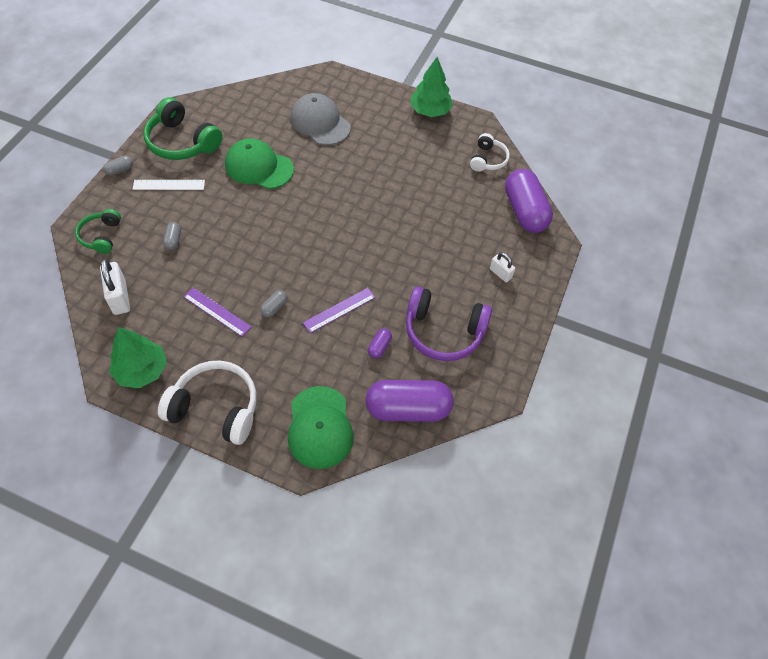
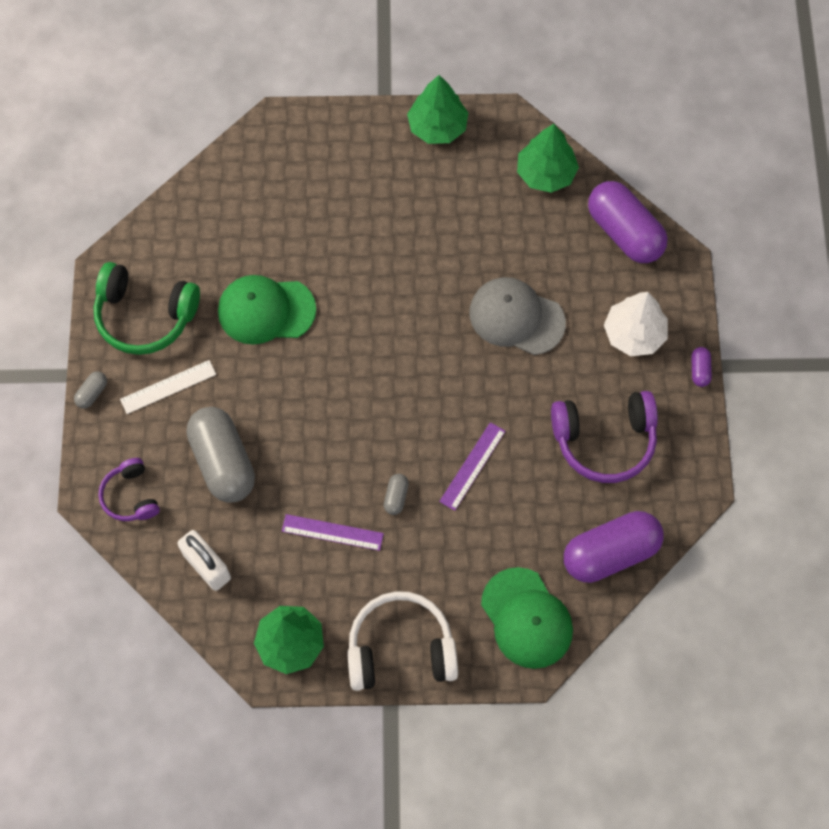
camera: 20 degrees left, 10 degrees up
green headphones [75,209,121,254] -> purple headphones [98,458,160,521]
grey capsule [163,222,181,250] -> grey capsule [187,407,255,503], size x2.41
grey cap [291,93,351,145] -> grey cap moved to [469,277,566,355]
purple capsule [368,328,392,359] -> purple capsule moved to [691,347,712,387]
white headphones [470,133,510,172] -> green tree [517,124,579,193]
white padlock [490,252,515,282] -> white tree [604,292,668,356]

